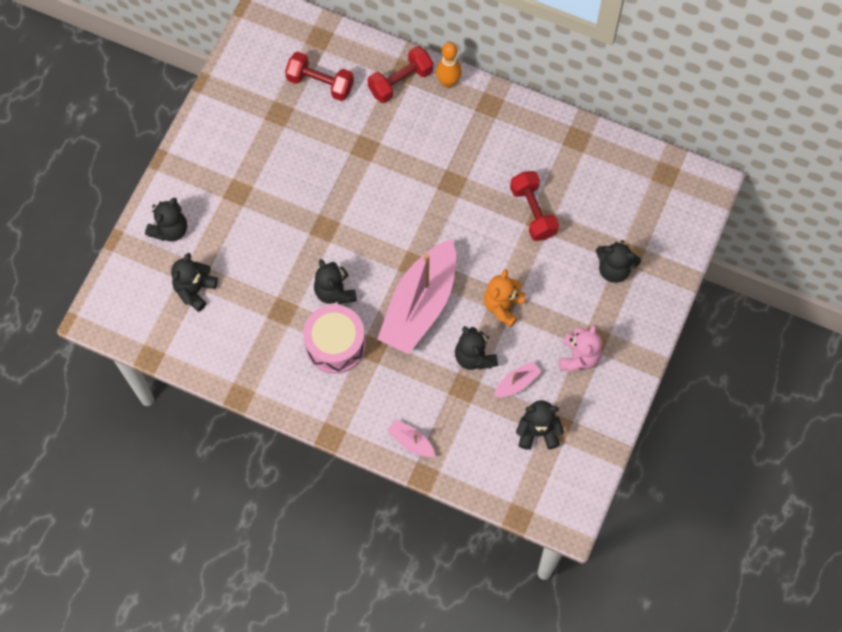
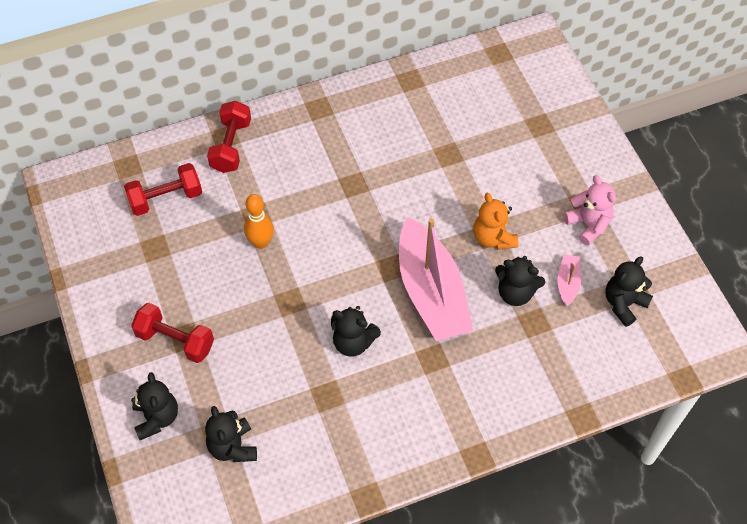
camera: 45 degrees left, 10 degrees down
pink drum [303,305,365,374] -> none
pink boat [387,419,436,457] -> none
orange bowling pin [436,42,462,88] -> orange bowling pin moved to [244,194,274,249]
red dumbbell [510,171,559,241] -> red dumbbell moved to [131,303,214,363]
black teddy bear [596,240,641,283] -> none

